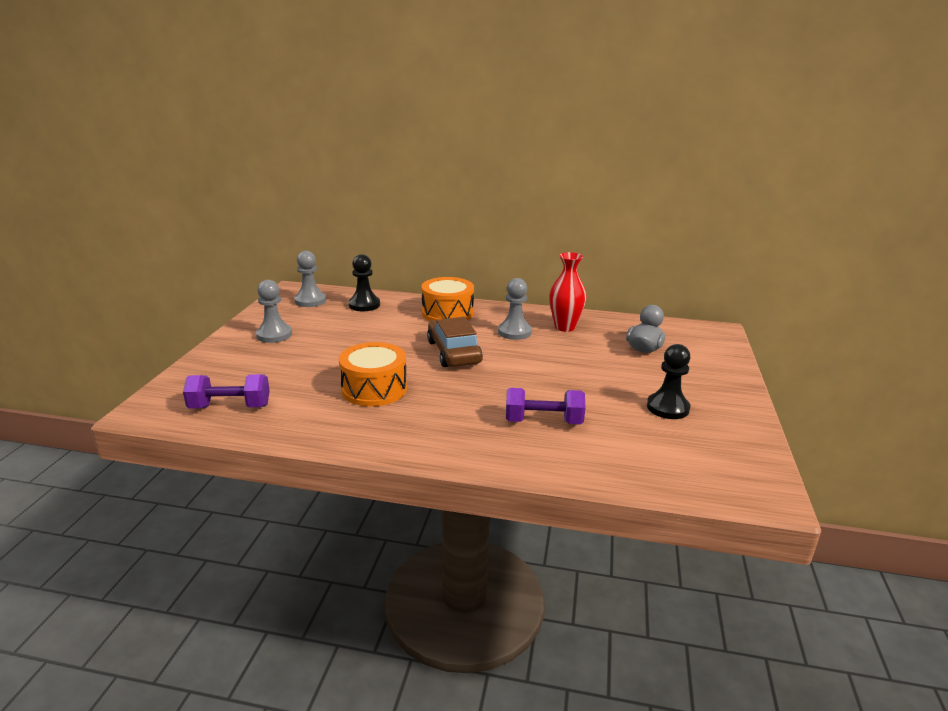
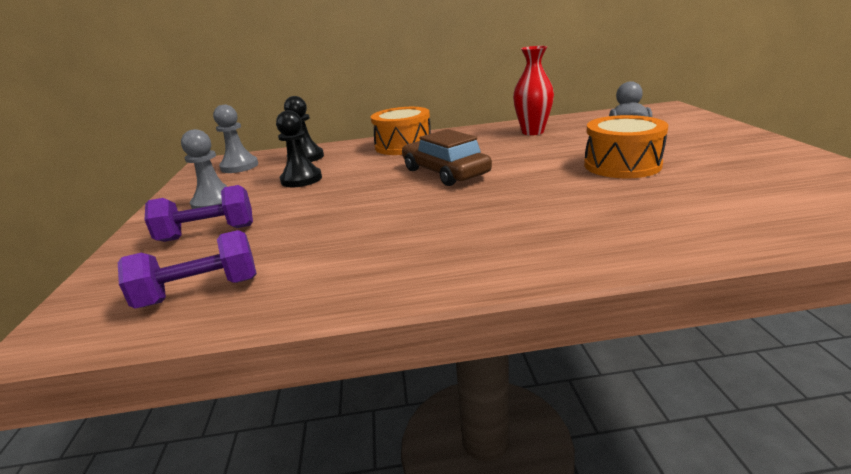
camera: 15 degrees left, 0 degrees up
orange drum [339,342,407,407] -> orange drum moved to [584,115,668,178]
grey pawn [498,278,532,340] -> none
purple dumbbell [506,388,585,424] -> purple dumbbell moved to [145,185,253,242]
black pawn [647,344,690,419] -> black pawn moved to [276,110,322,187]

